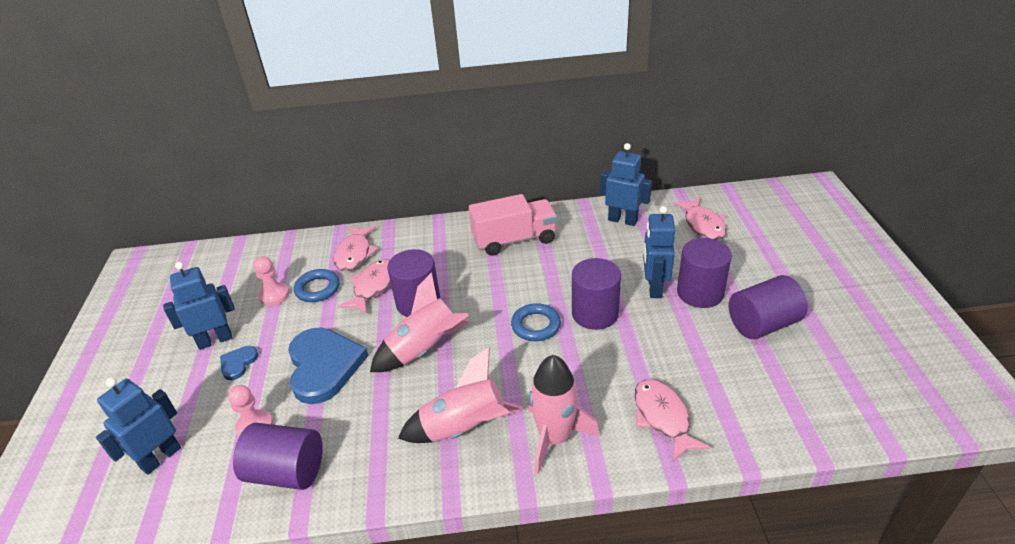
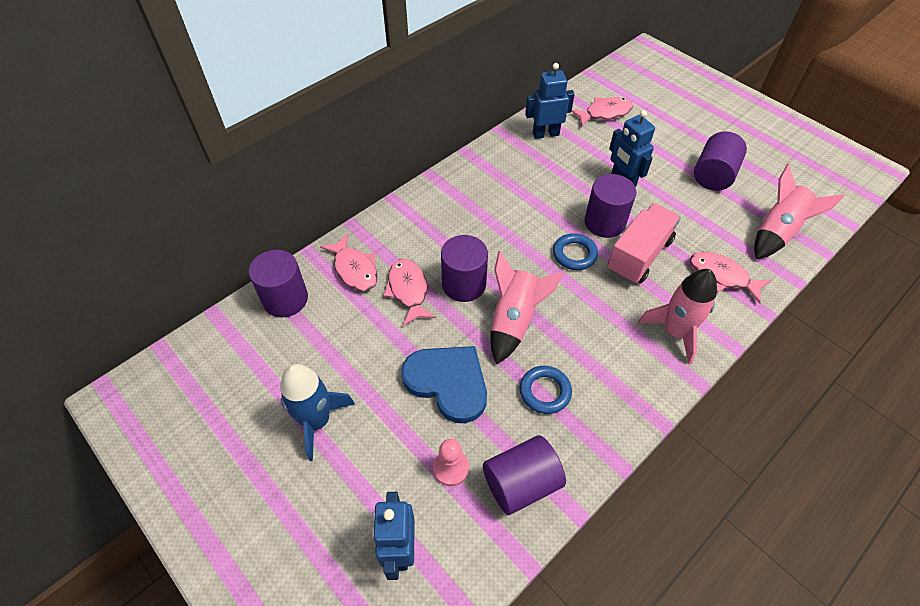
camera: 40 degrees left, 15 degrees up
blue robot [163,262,235,350] -> blue rocket [280,364,355,461]
blue heart [220,346,258,380] -> none
pink pawn [254,256,289,306] -> none
blue ring [294,269,340,302] -> blue ring moved to [520,366,572,414]
pink rocket [398,347,523,443] -> pink rocket moved to [754,164,844,259]
pink truck [469,194,557,256] -> pink truck moved to [607,203,681,284]
pink fish [673,197,726,240] -> pink fish turned 60 degrees counterclockwise [572,97,633,126]
purple cylinder [677,238,732,308] -> purple cylinder moved to [249,250,308,317]

